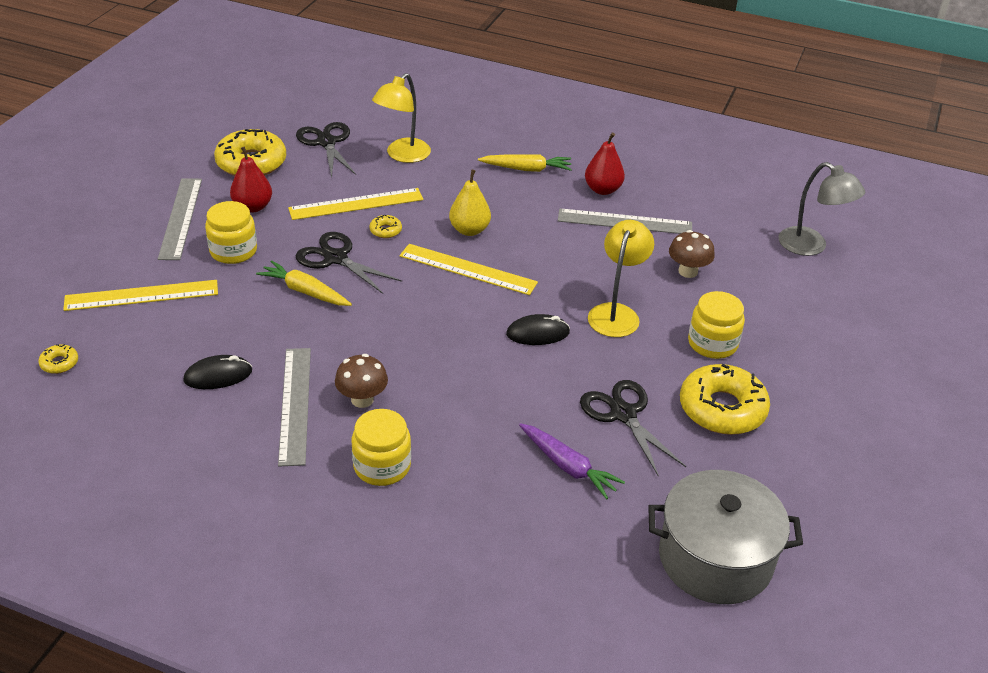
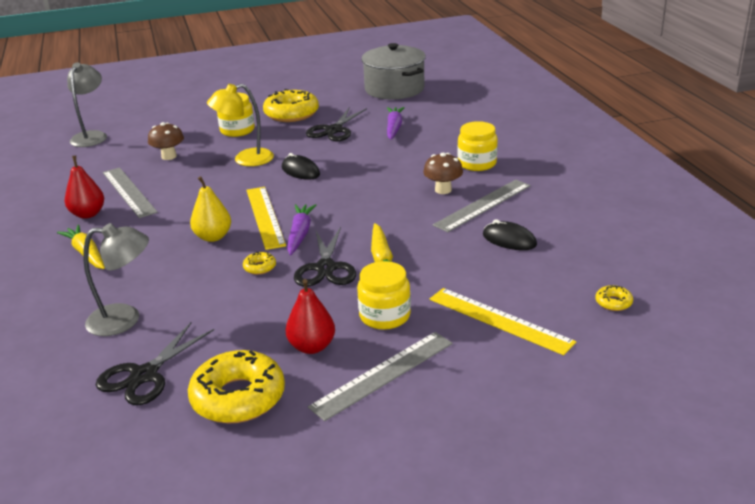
camera: 125 degrees left, 10 degrees down
yellow ruler [288,188,423,220] -> none
yellow lamp [372,73,431,163] -> grey lamp [83,223,149,336]
none -> purple carrot [287,204,316,255]

